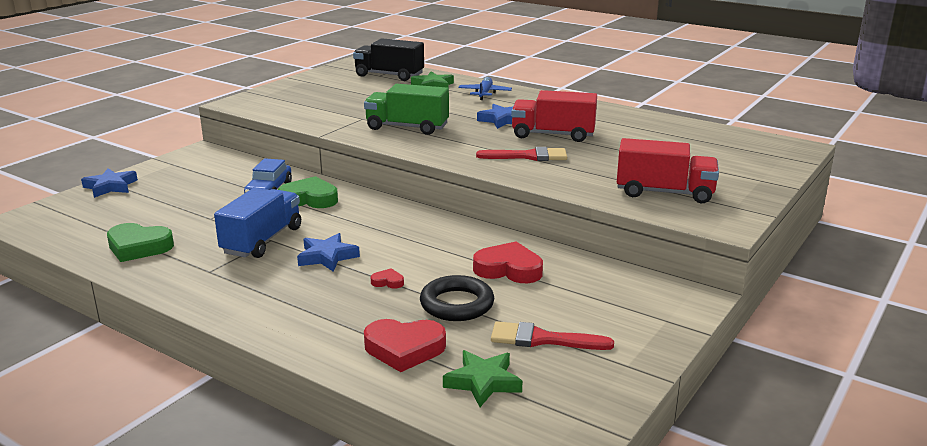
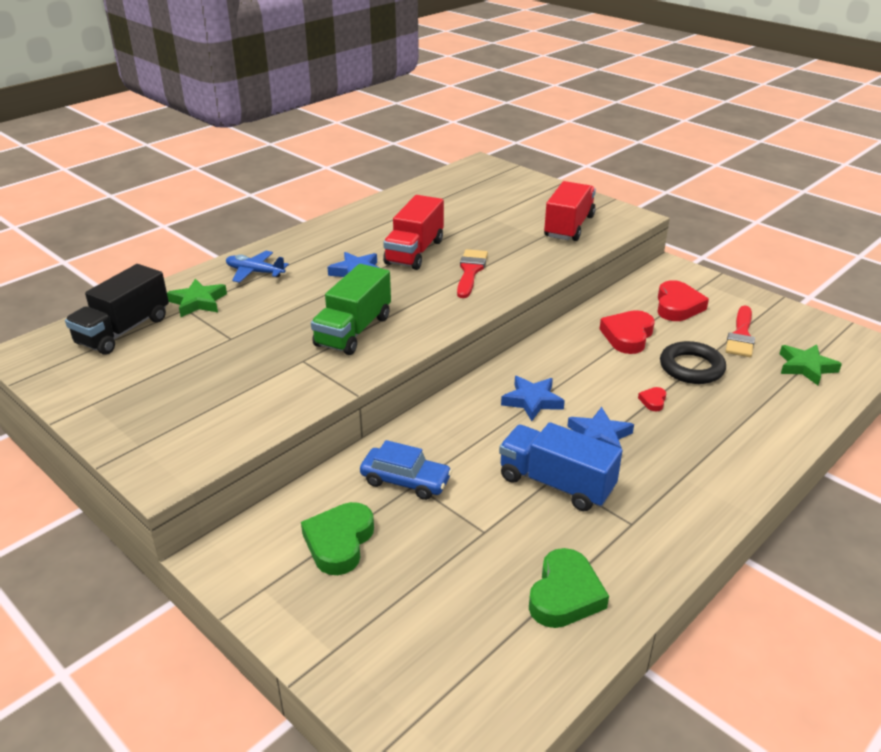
camera: 80 degrees left, 10 degrees up
blue star [81,168,138,198] -> blue star moved to [501,376,565,421]
green heart [278,176,338,208] -> green heart moved to [301,502,374,575]
red heart [364,319,446,372] -> red heart moved to [657,280,709,321]

